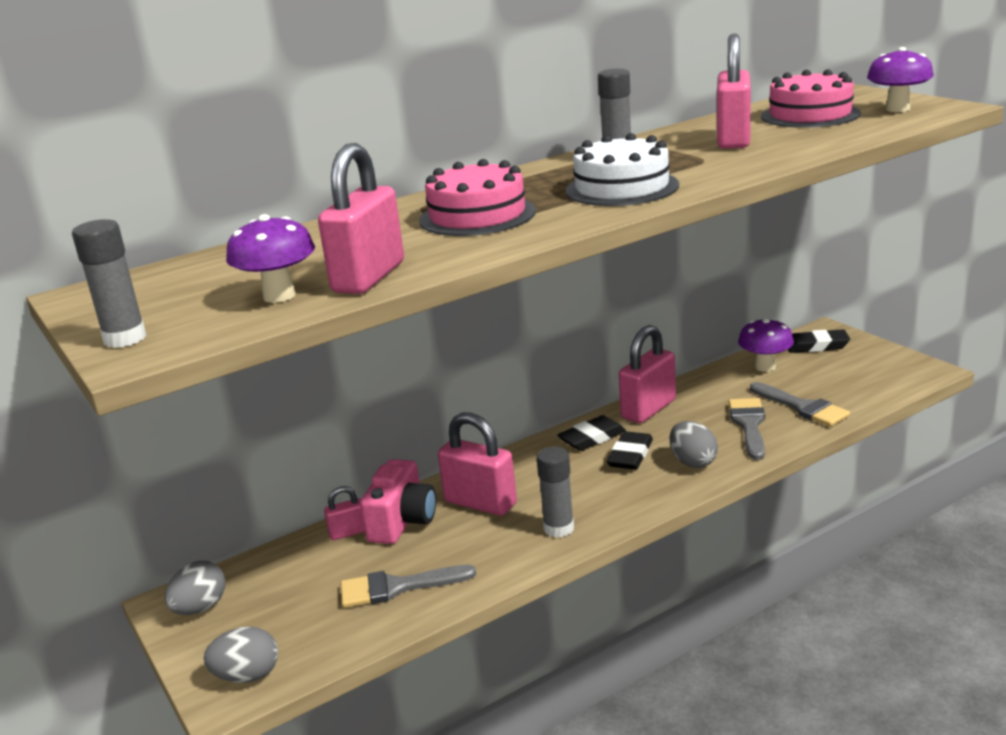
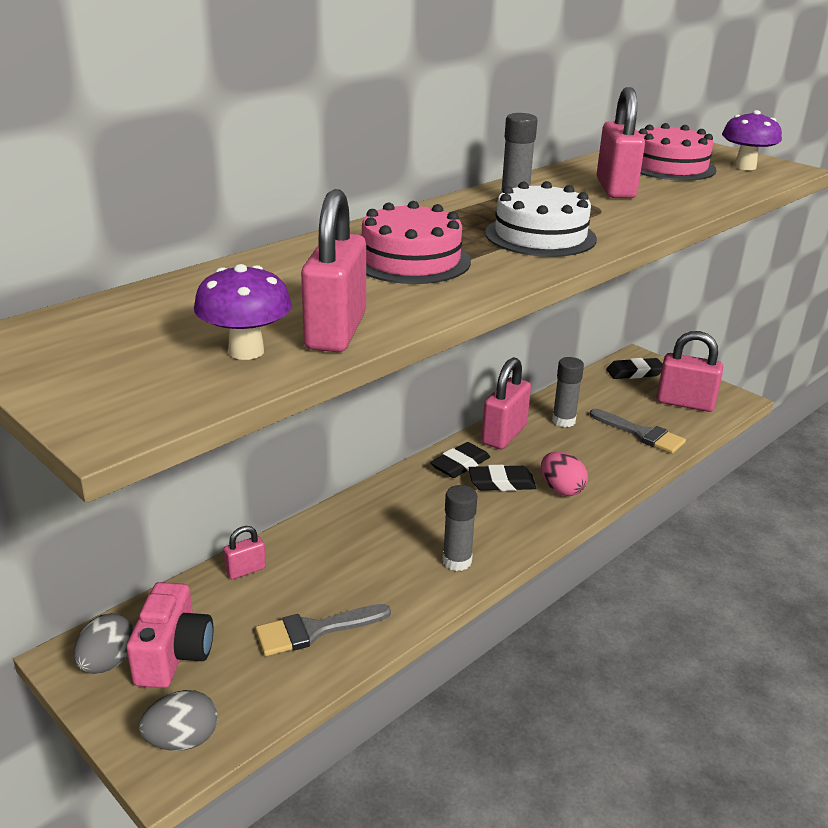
camera: 15 degrees left, 5 degrees up
grey glue stick [72,219,147,348] -> grey glue stick moved to [552,357,584,427]
pink camera [360,459,436,544] -> pink camera moved to [127,582,213,688]
pink padlock [438,413,517,516] -> pink padlock moved to [657,331,723,412]
black eraser [607,431,653,470] -> black eraser turned 75 degrees clockwise [469,465,536,491]
grey egg [670,421,718,468] -> pink egg [541,452,588,496]
grey brush [728,398,765,460] -> none
purple mushroom [738,318,794,372] -> none

